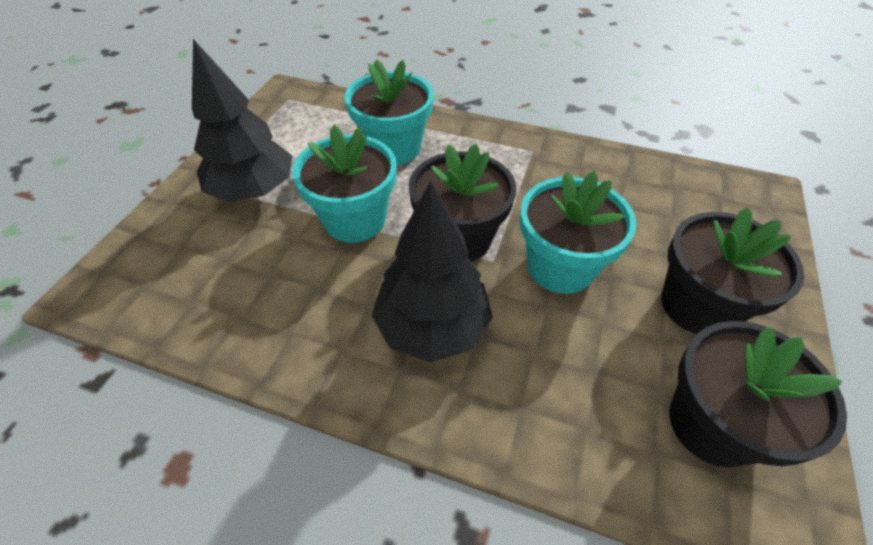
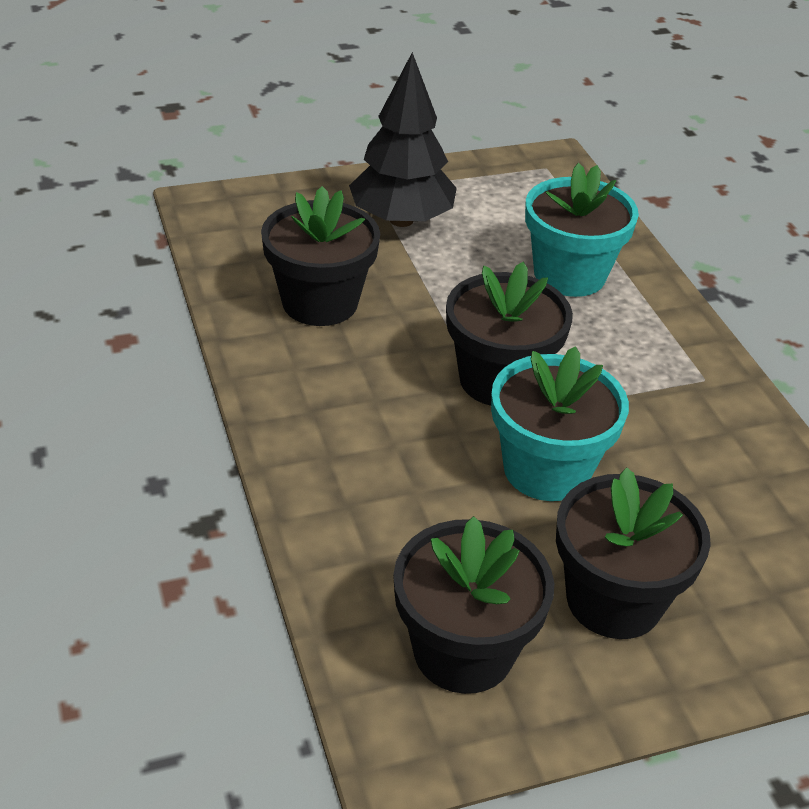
camera: 50 degrees right, 10 degrees down
turquoise flower pot [292,125,397,243] -> none
black tree [371,181,493,362] -> none
none -> black flower pot [261,186,380,326]

